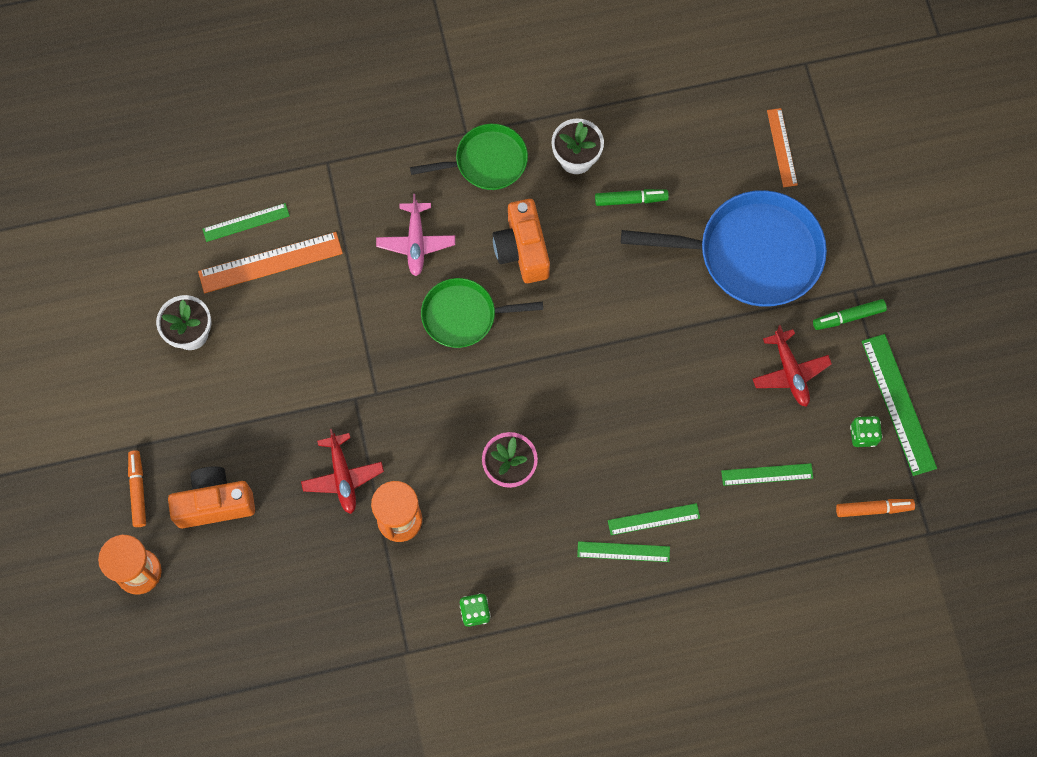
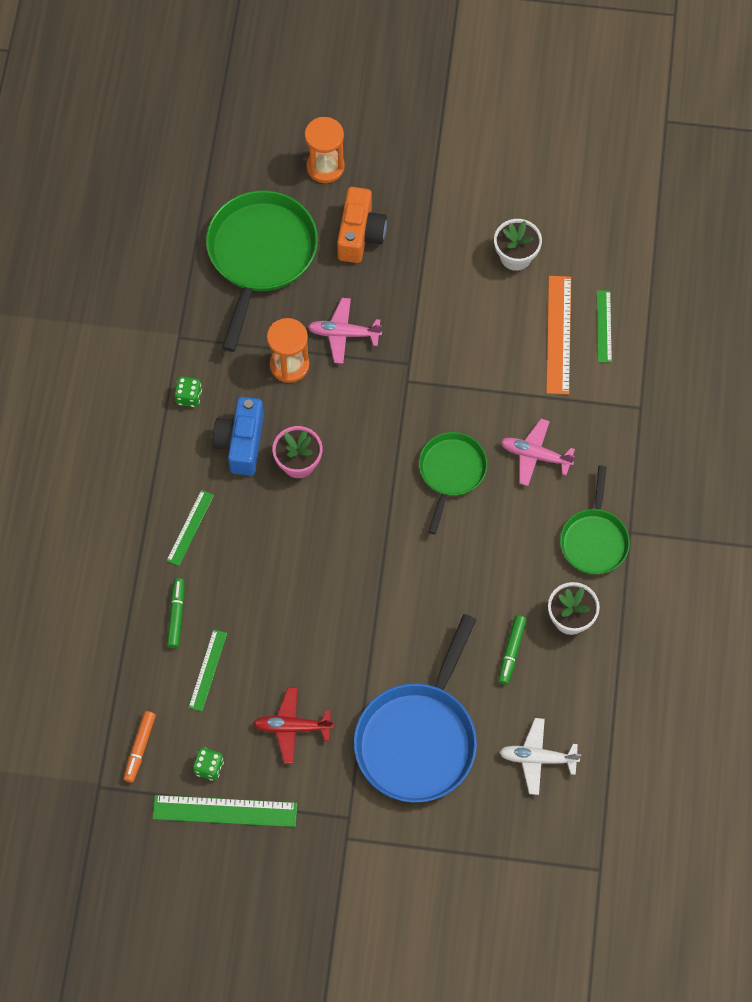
camera: 110 degrees right, 5 degrees down
orange marker [128,450,146,527] -> none
red plane [301,429,384,514] -> pink plane [308,298,382,364]
orange camera [493,199,550,283] -> none
green ruler [608,503,700,535] -> none
orange ruler [767,108,798,187] -> none
green marker [813,299,887,330] -> green marker moved to [167,578,185,648]
none -> green pan [206,190,318,352]
none -> blue camera [213,397,264,476]
none -> white plane [499,718,581,795]

